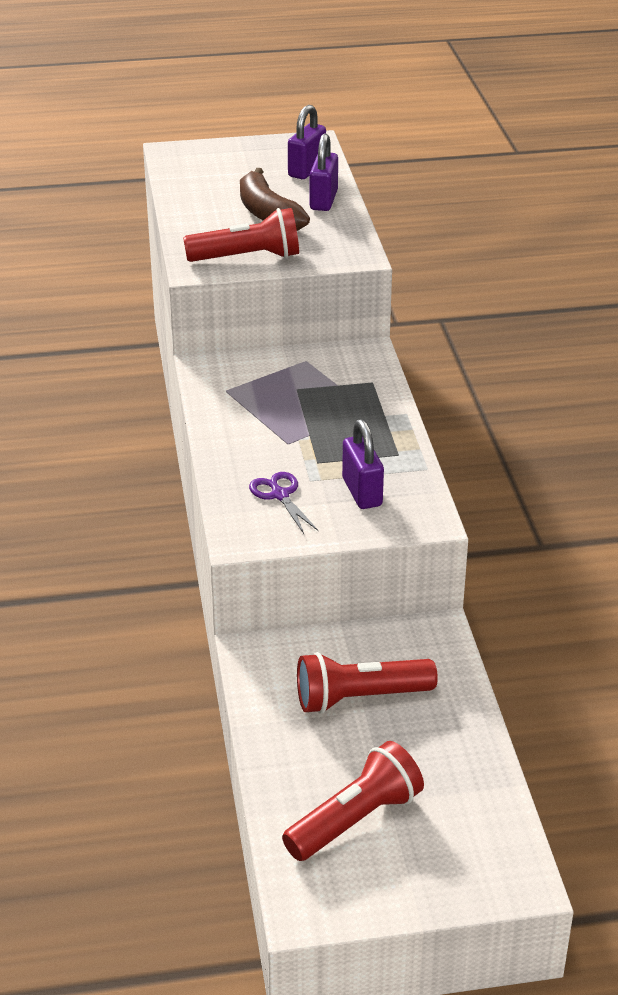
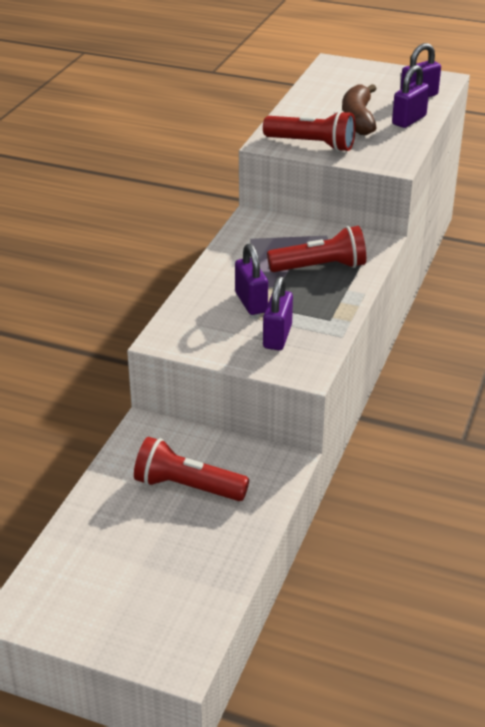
camera: 30 degrees right, 0 degrees up
purple scissors [249,472,318,534] -> none
red flashlight [282,741,424,861] -> red flashlight moved to [267,226,366,272]
none -> purple padlock [235,244,268,315]

